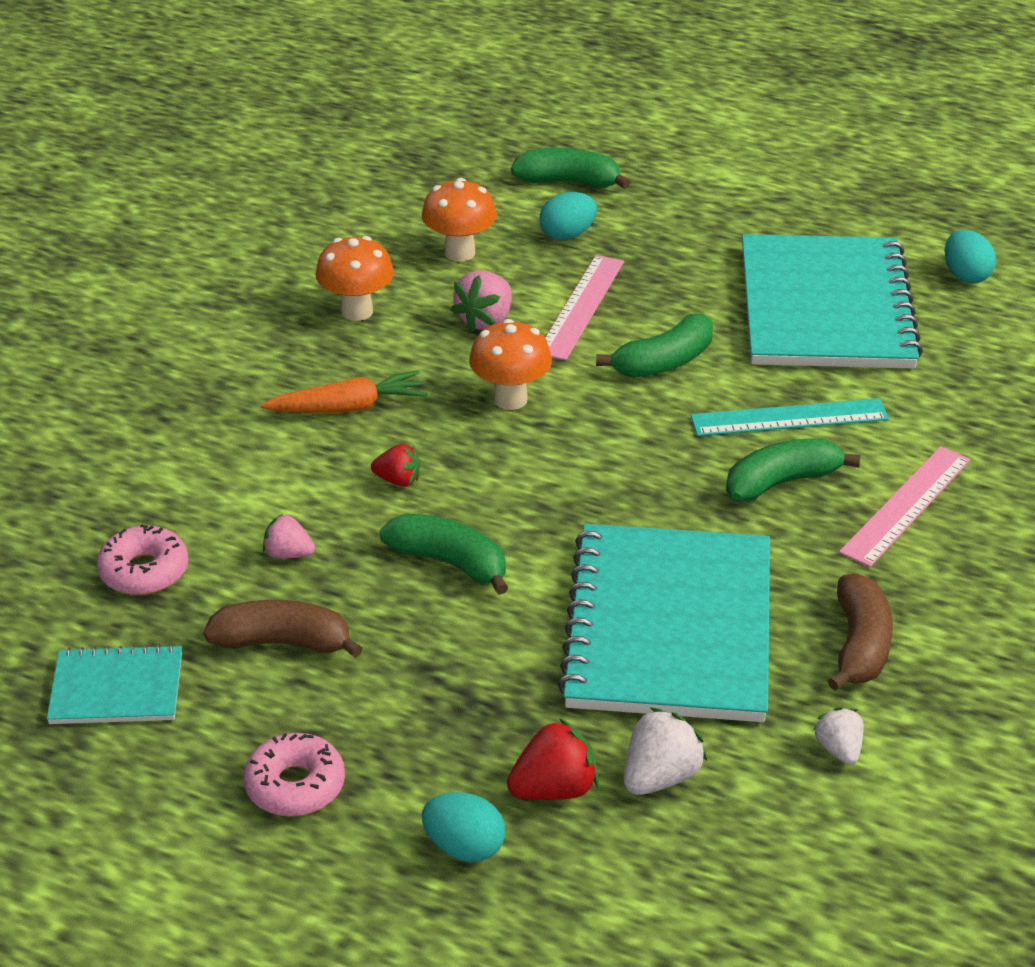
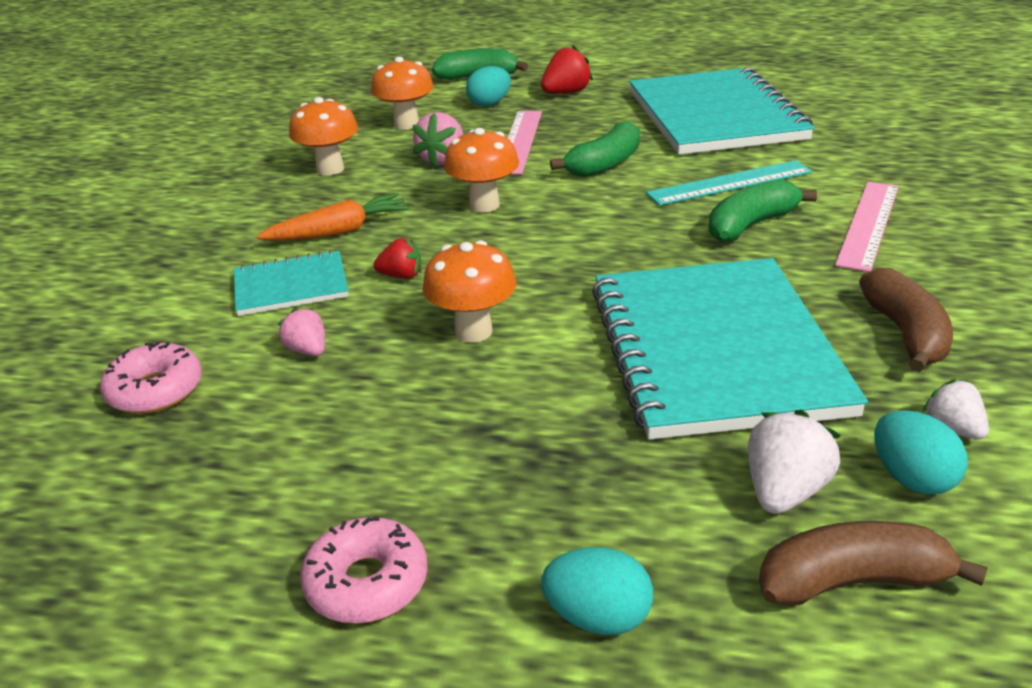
camera: 10 degrees left, 5 degrees down
turquoise notebook [47,644,182,724] -> turquoise notebook moved to [234,250,349,316]
brown banana [203,600,363,658] -> brown banana moved to [759,521,988,606]
pink strawberry [263,514,315,558] -> pink strawberry turned 45 degrees clockwise [277,308,325,356]
green banana [380,514,508,595] -> orange mushroom [423,240,516,343]
red strawberry [507,718,599,800] -> red strawberry moved to [541,45,593,94]
turquoise egg [945,229,996,284] -> turquoise egg moved to [874,410,968,495]

